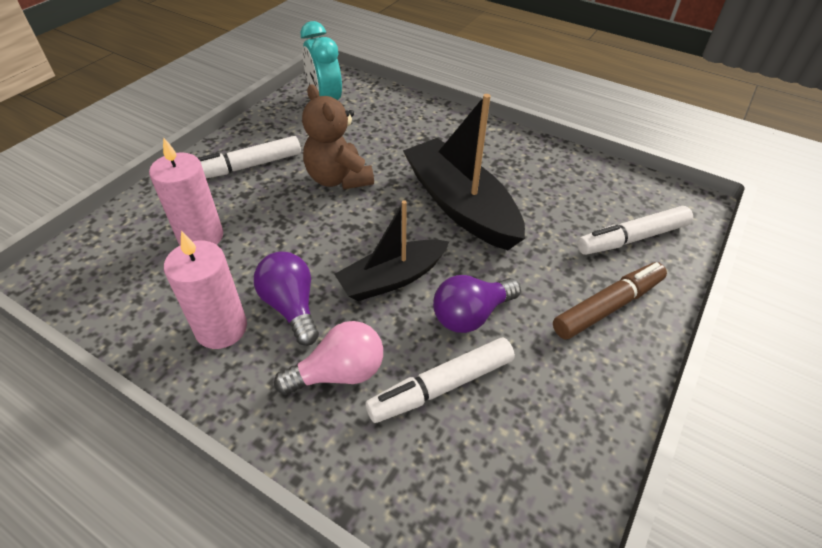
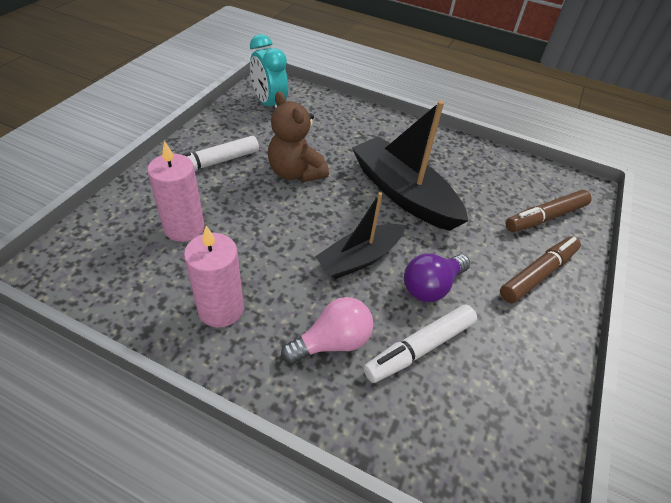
camera: 10 degrees left, 0 degrees up
purple light bulb [254,252,319,346] -> none
white marker [577,206,693,255] -> brown marker [506,190,592,232]

